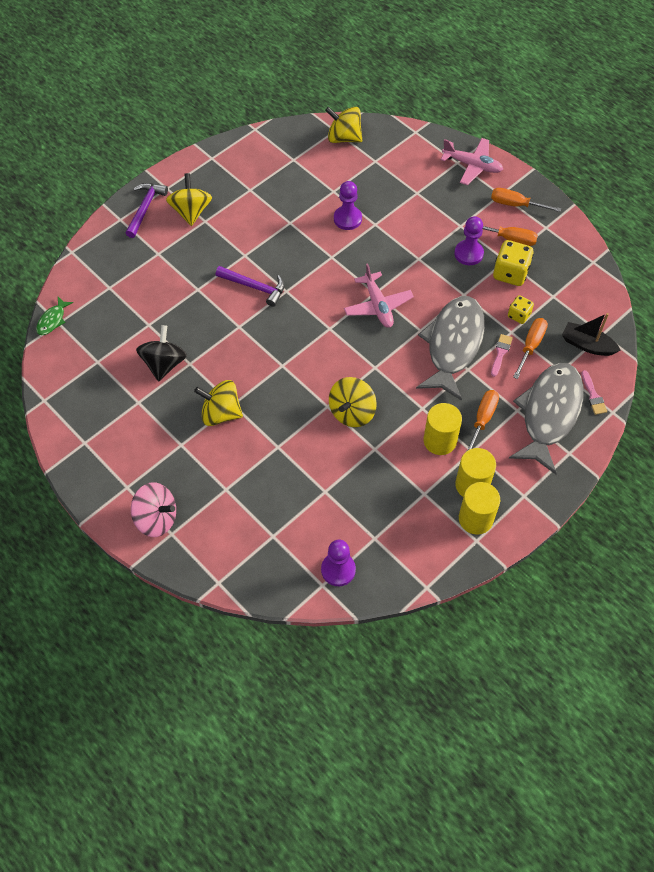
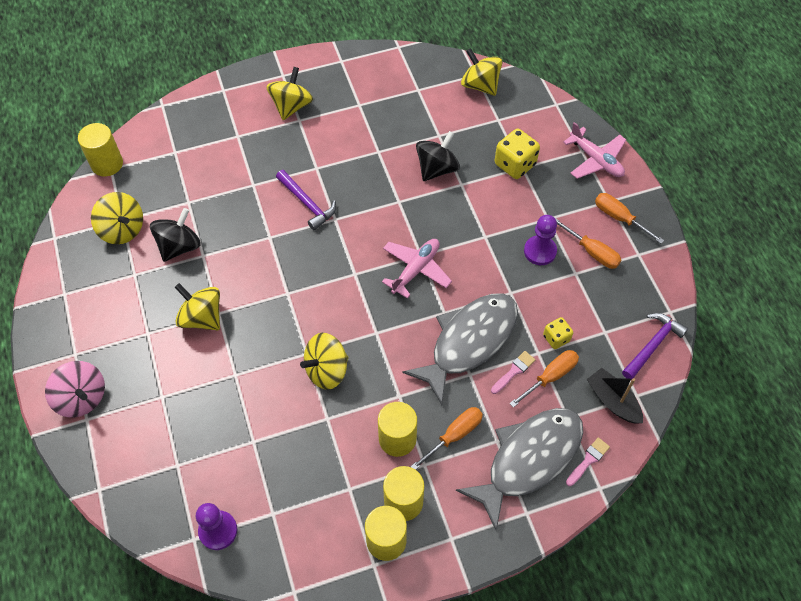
camera: 25 degrees right, 0 degrees up
green fish [36,297,73,335] -> yellow cylinder [78,123,123,176]
purple hammer [126,183,168,238] -> purple hammer moved to [622,313,688,380]
purple pawn [334,181,362,230] -> black spinning top [416,131,460,181]
pink plane [344,264,414,328] -> pink plane turned 150 degrees counterclockwise [382,239,452,299]
yellow dice [493,240,534,286] -> yellow dice moved to [495,129,540,179]
pink brush [581,370,607,415] -> pink brush turned 150 degrees counterclockwise [566,437,610,486]
none -> yellow spinning top [91,192,143,244]

